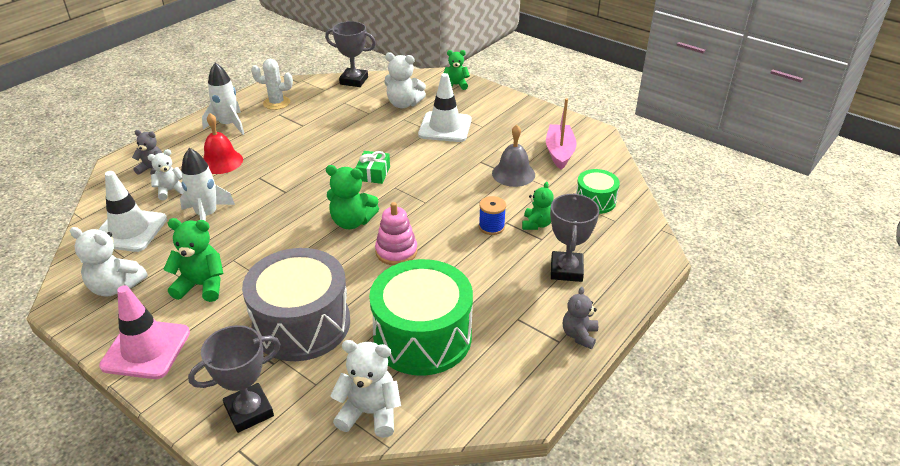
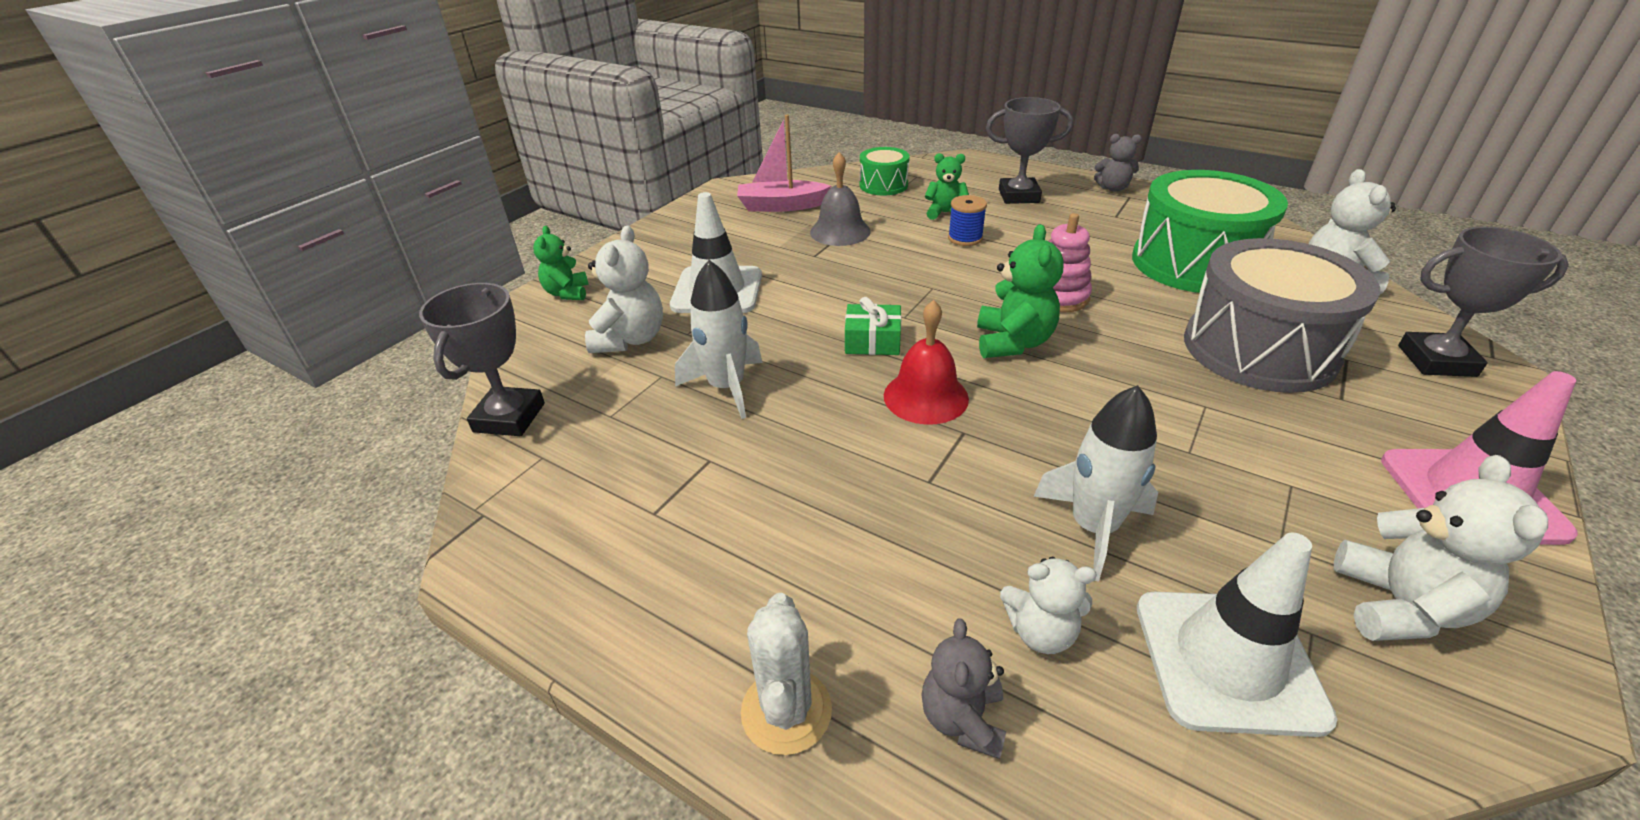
camera: 95 degrees left, 0 degrees up
white teddy bear [148,149,184,200] -> white teddy bear turned 45 degrees counterclockwise [1000,557,1097,654]
green teddy bear [163,218,223,302] -> none
grey trophy [188,325,281,433] -> grey trophy turned 45 degrees counterclockwise [1398,226,1569,377]
white rocket [202,63,244,135] -> white rocket moved to [675,260,763,419]
red bell [203,113,243,174] -> red bell moved to [884,300,969,424]
white cactus [251,59,293,110] -> white cactus moved to [741,593,832,755]

